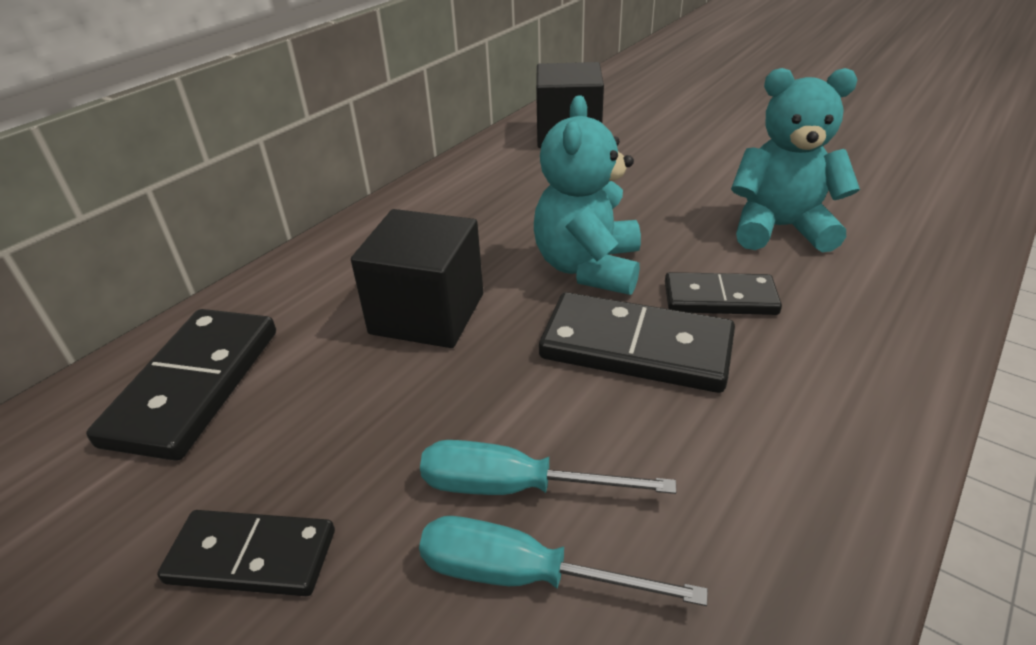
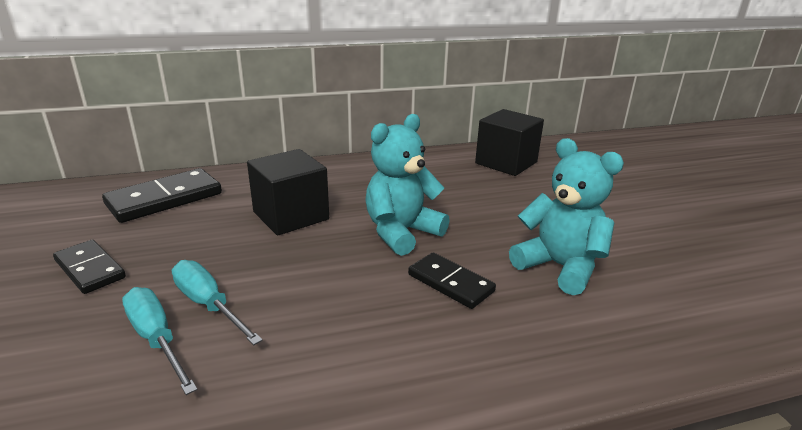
camera: 35 degrees right, 10 degrees down
black domino [539,292,735,393] -> none

